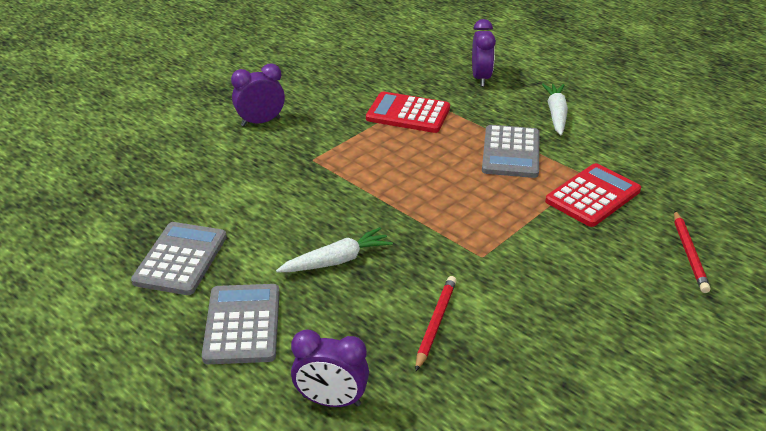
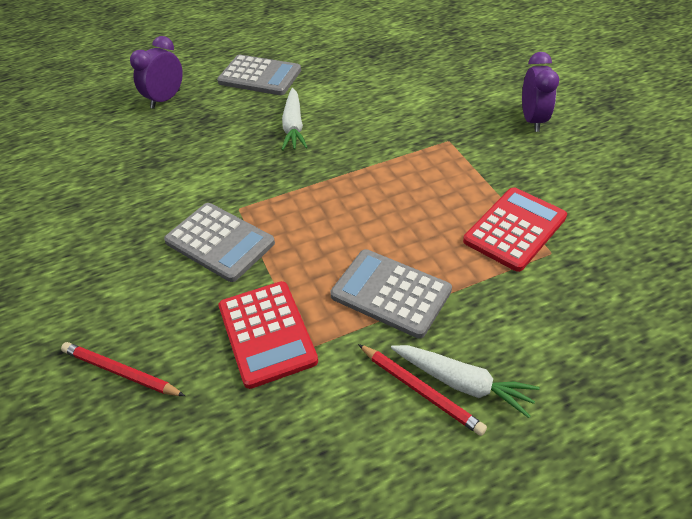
camera: 115 degrees right, 10 degrees up
grey calculator [131,222,227,295] -> grey calculator moved to [164,203,275,282]
red pencil [415,276,456,371] -> red pencil moved to [358,344,487,436]
purple clock [472,19,496,86] -> none

